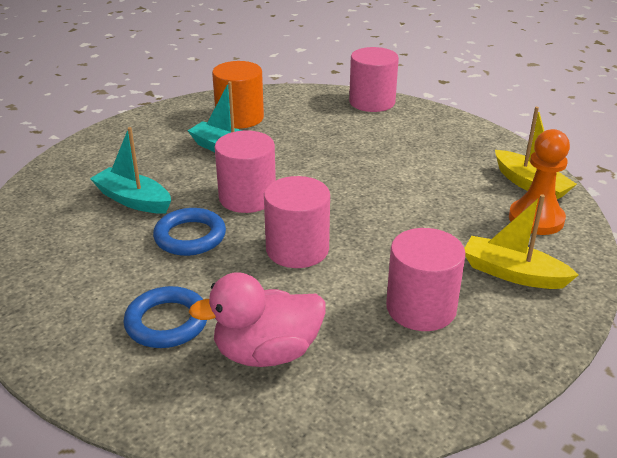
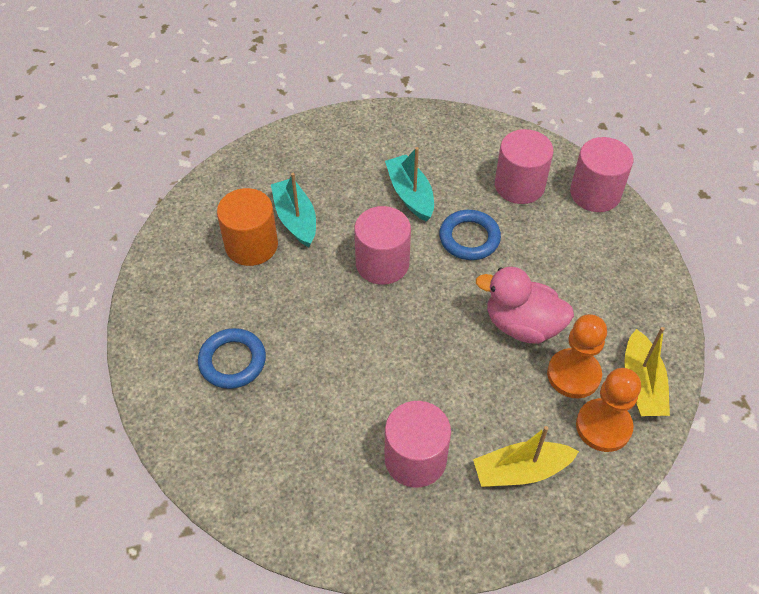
camera: 35 degrees right, 20 degrees up
blue ring [153,208,226,256] -> blue ring moved to [439,210,501,260]
pink duck [189,272,325,367] -> pink duck moved to [476,267,574,344]
orange cylinder [212,61,264,129] -> orange cylinder moved to [217,188,278,266]
pink cylinder [264,176,330,268] -> pink cylinder moved to [495,129,553,204]
yellow boat [464,194,578,289] -> yellow boat turned 75 degrees counterclockwise [473,426,579,487]
none -> orange pawn [547,314,607,398]

